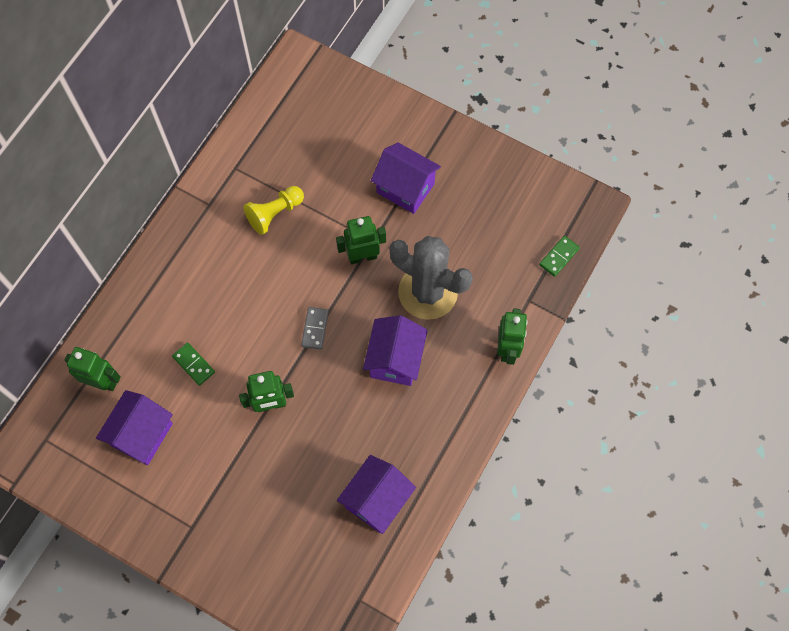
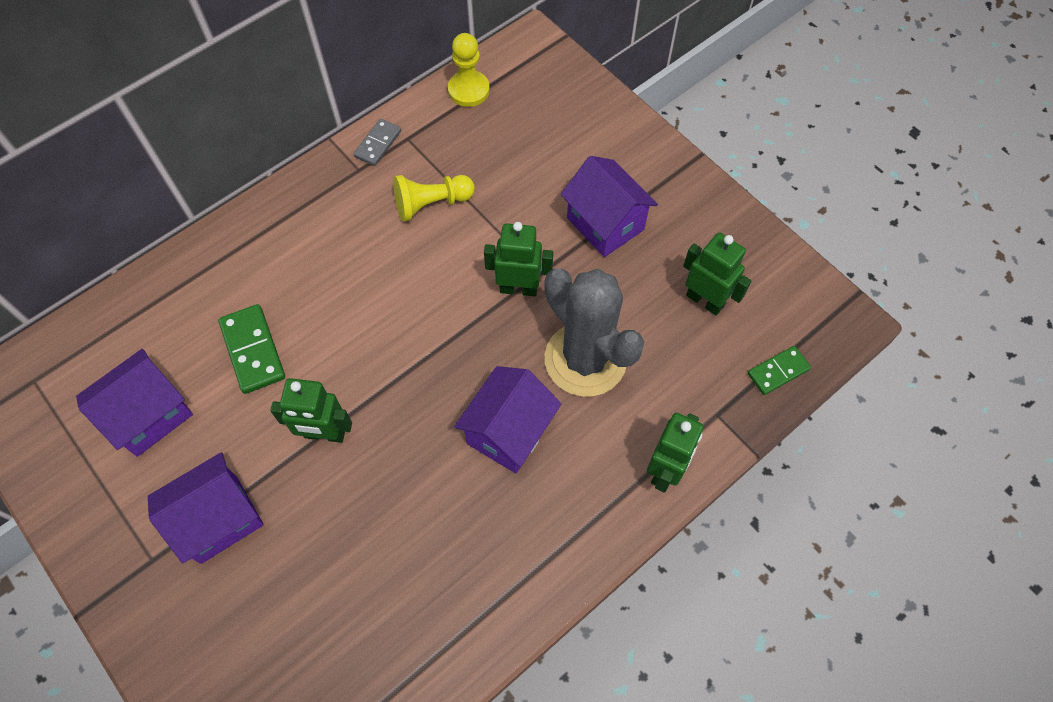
camera: 20 degrees right, 5 degrees down
green robot [65,347,121,391] -> green robot moved to [683,232,751,315]
green domino [172,343,215,386] -> green domino [218,304,285,394], size x1.53
grey domino [301,307,329,350] -> grey domino moved to [354,119,401,166]
purple house [337,455,416,534] -> purple house moved to [148,452,264,564]
none -> yellow pawn [448,33,490,107]

